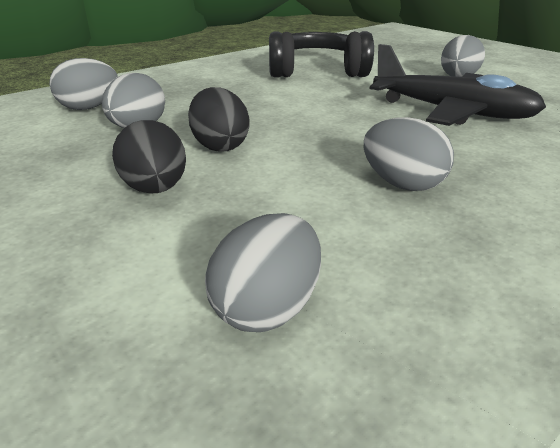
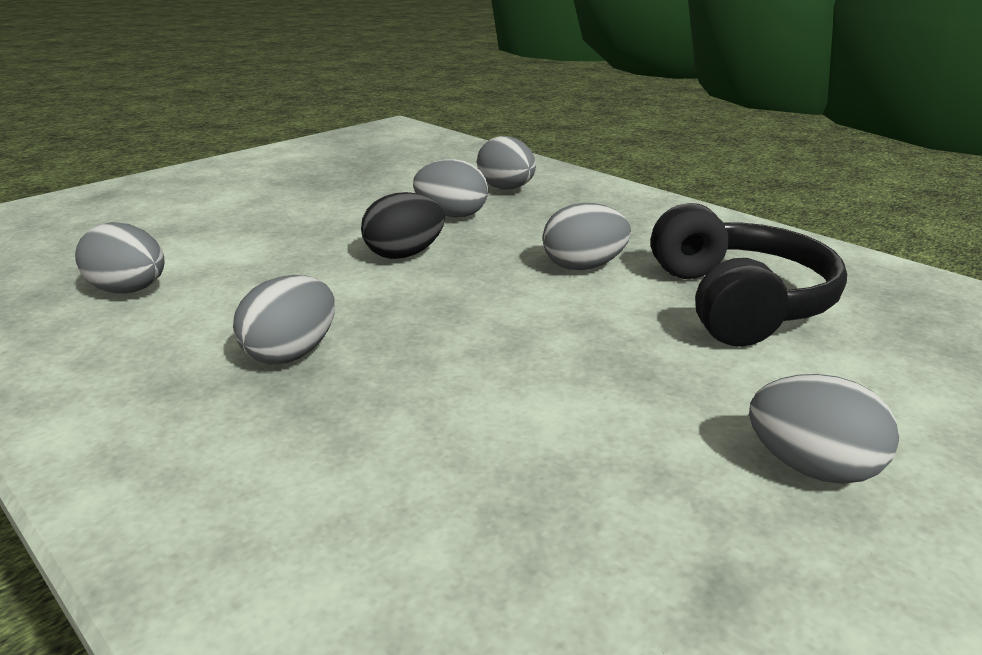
camera: 85 degrees right, 5 degrees down
black egg [112,120,186,194] -> none
black plane [370,44,546,126] -> none
none -> grey egg [543,203,631,270]

